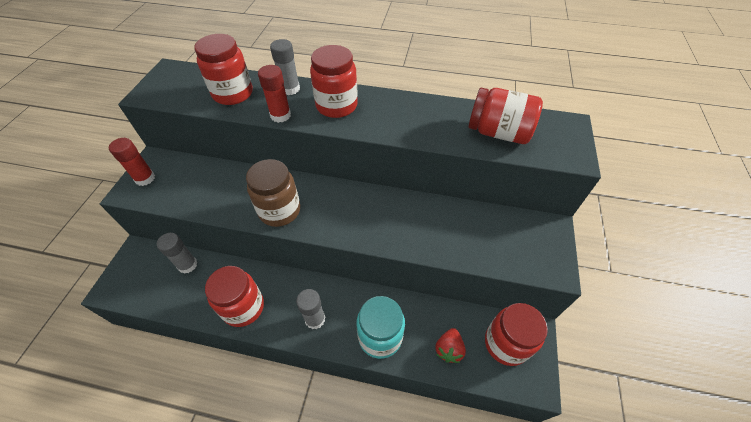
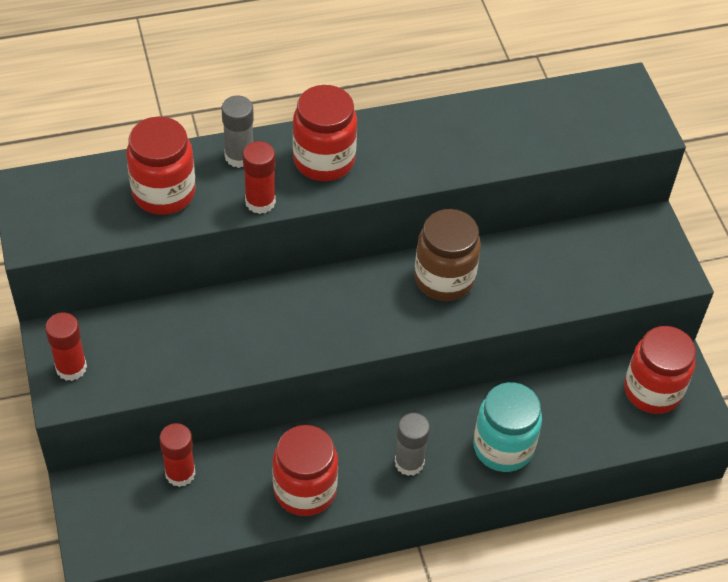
camera: 30 degrees left, 0 degrees up
grey glue stick [157,233,198,274] -> red glue stick [160,423,195,487]
brown jar [246,159,300,227] -> brown jar moved to [414,209,481,301]
red strawberry [435,328,466,363] -> none
red jar [468,88,543,144] -> none

